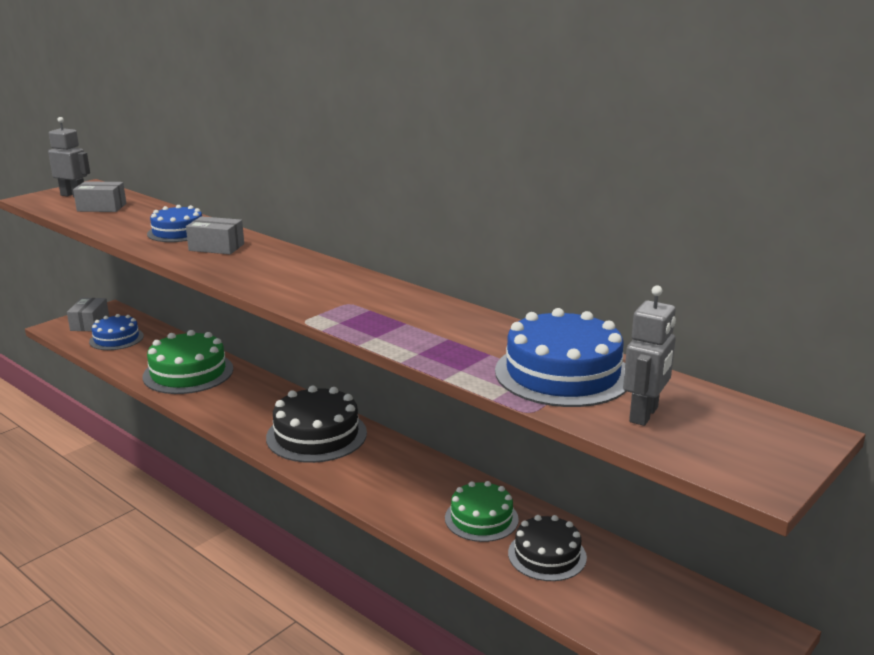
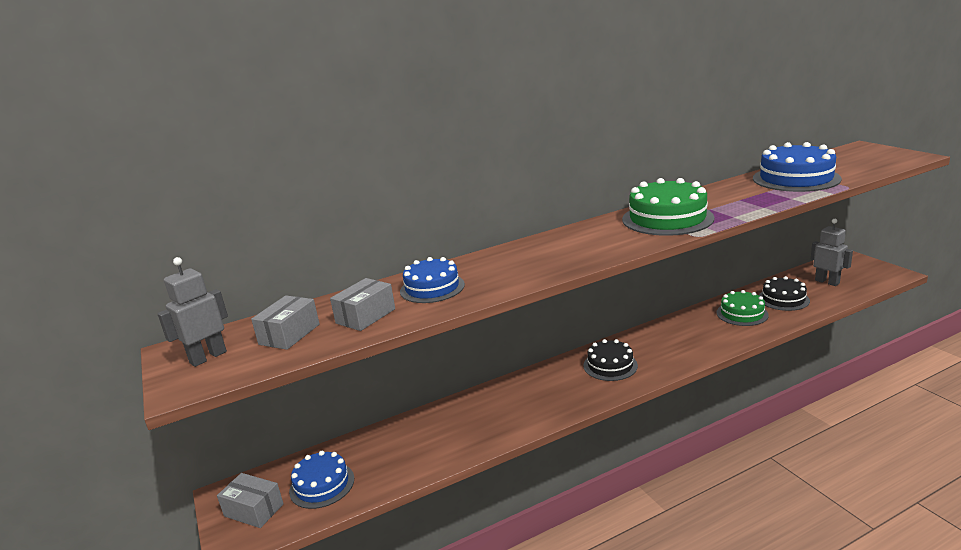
camera: 65 degrees left, 0 degrees up
green cake [142,330,233,394] -> green cake moved to [622,178,715,236]
grey box [186,216,244,254] -> grey box moved to [330,278,395,331]
black cake [266,386,367,463] -> black cake [583,339,638,381], size x0.64
grey robot [623,285,676,426] -> grey robot moved to [811,219,853,286]

